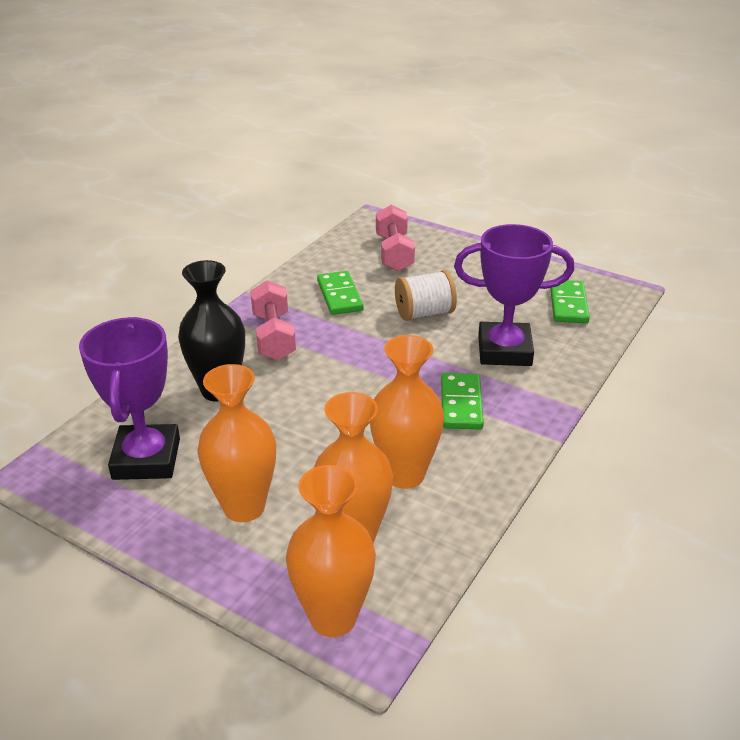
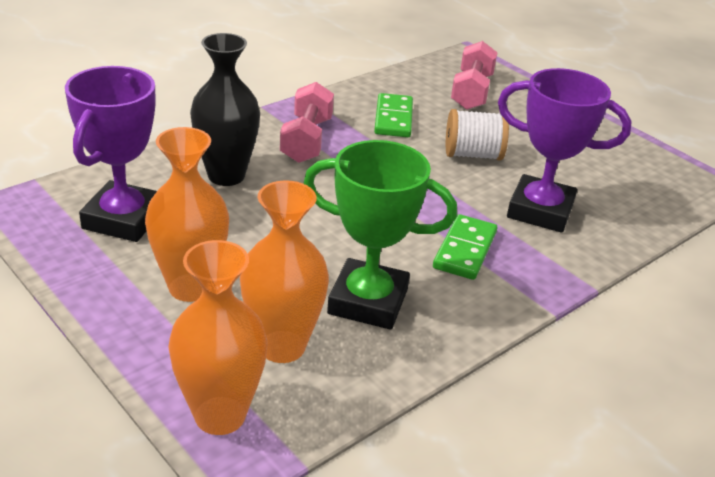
camera: 15 degrees right, 0 degrees up
orange vase [370,335,444,489] -> green trophy [303,140,457,330]
green domino [550,280,590,323] -> none

